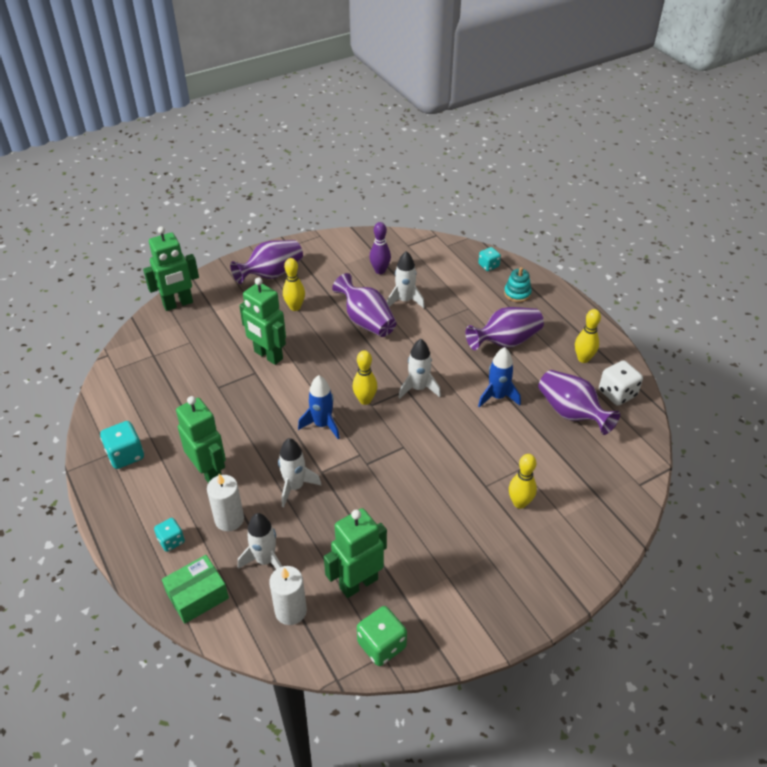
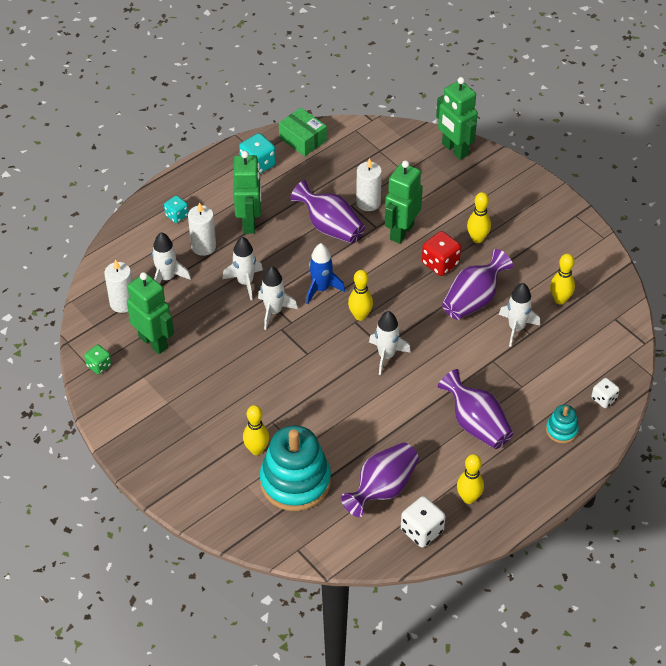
camera: 80 degrees right, 5 degrees up
green box [162,555,229,624] -> green box moved to [279,108,327,156]
green robot [176,396,226,483] -> green robot turned 45 degrees counterclockwise [233,151,261,234]
purple vase [230,240,303,284] -> purple vase moved to [290,180,365,244]
green dice [357,606,407,666] -> green dice [84,345,112,374], size x0.64
purple bowling pin [370,222,391,274] -> yellow bowling pin [550,253,575,304]
turquoise dice [478,247,501,271] -> white dice [591,378,620,408]
blue rocket [478,347,521,408] -> none
none -> white rocket [258,266,298,330]
none -> turquoise stacking toy [260,425,331,511]
none -> white candle [356,158,382,211]
none -> red dice [422,231,461,276]

